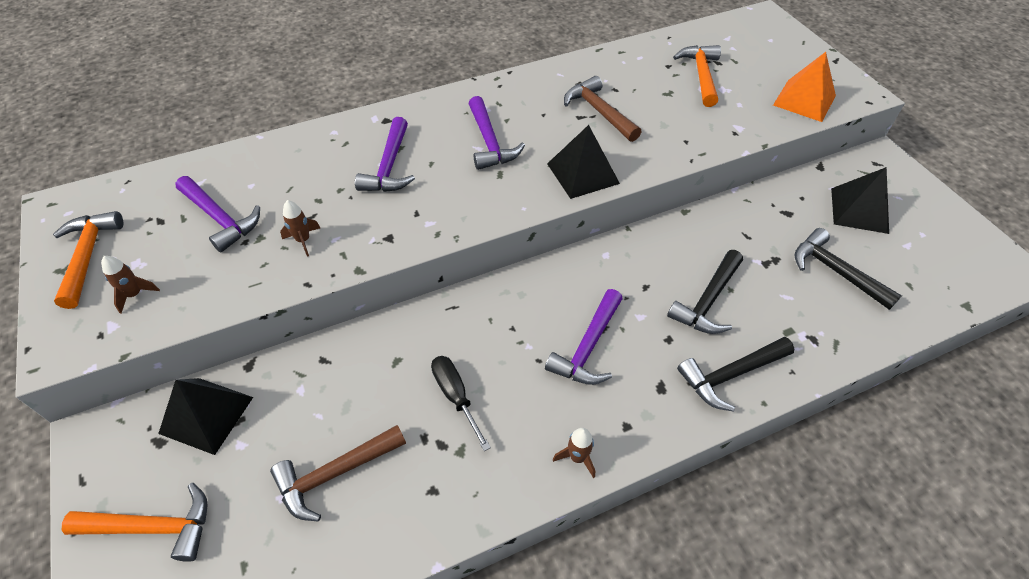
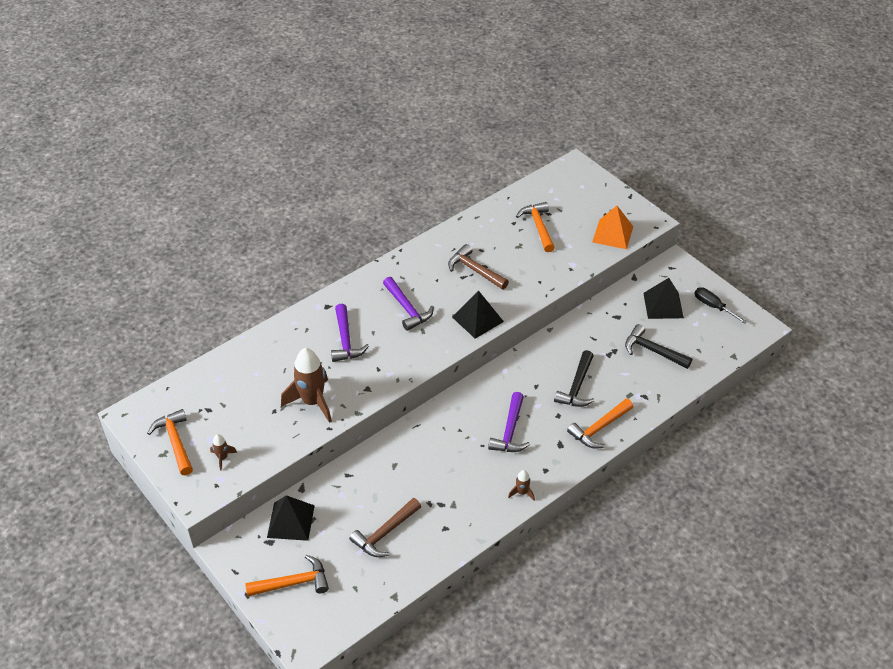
camera: 15 degrees left, 5 degrees down
purple hammer [175,176,260,252] -> none
brown rocket [280,200,320,257] -> brown rocket [281,348,332,423], size x2.17
black screwdriver [431,356,491,451] -> black screwdriver moved to [695,287,747,324]
black hammer [677,337,795,412] -> orange hammer [567,399,633,449]

